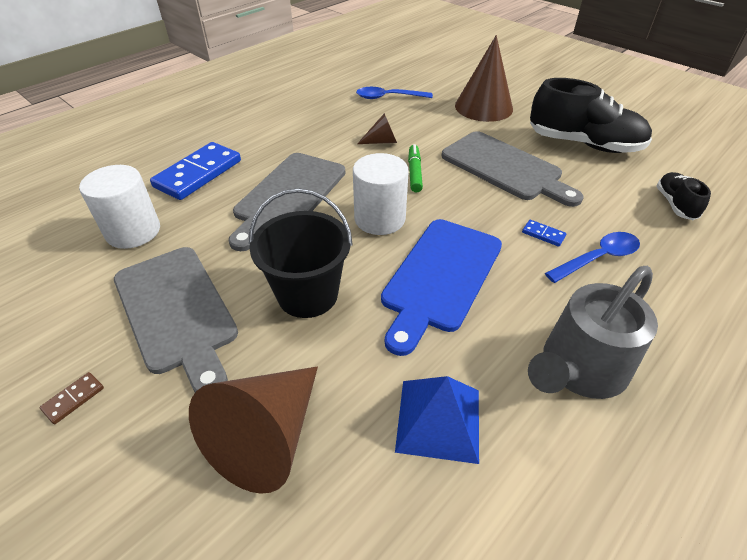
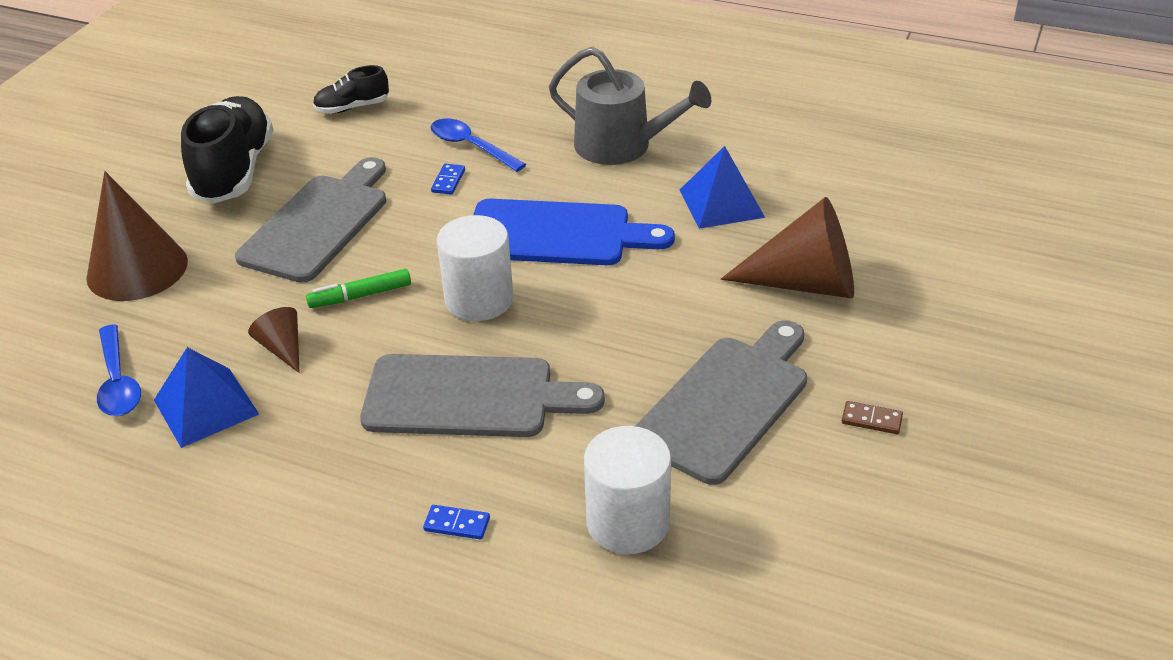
camera: 110 degrees left, 5 degrees down
blue domino [150,142,241,200] -> blue domino [423,505,490,540], size x0.41
black bucket [249,188,353,318] -> none
none -> blue pyramid [154,347,259,448]

